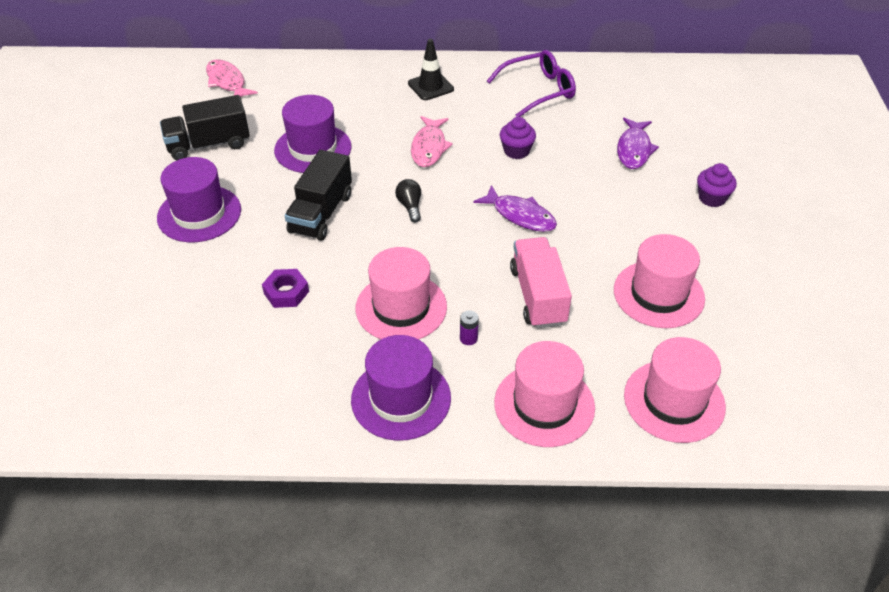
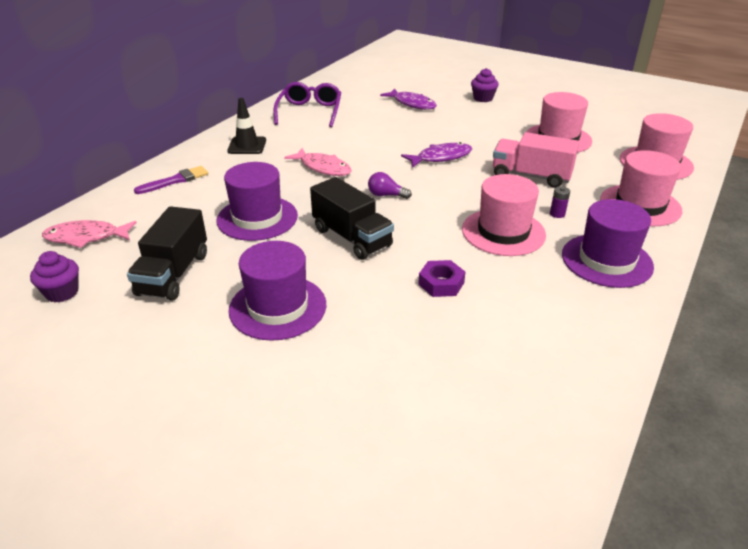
camera: 60 degrees left, 10 degrees down
black light bulb [395,179,421,222] -> purple light bulb [368,172,412,199]
purple cupcake [500,117,536,159] -> purple cupcake moved to [30,251,79,302]
none -> purple brush [134,166,208,194]

